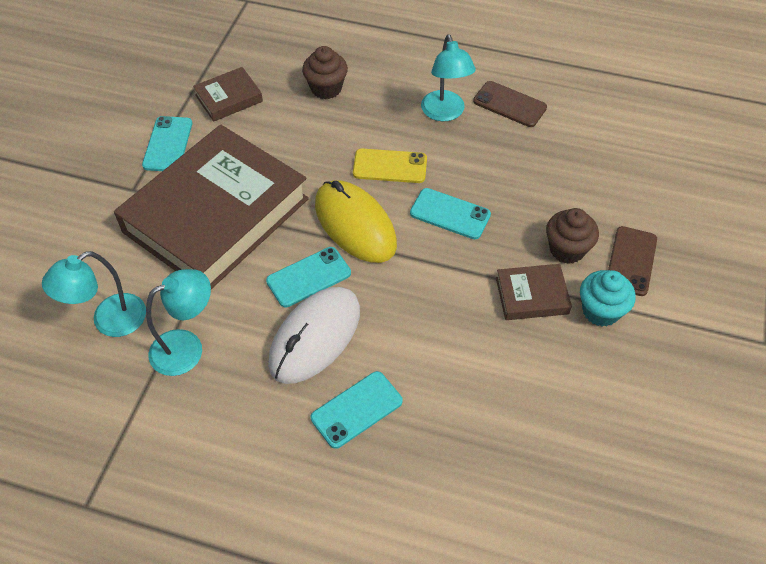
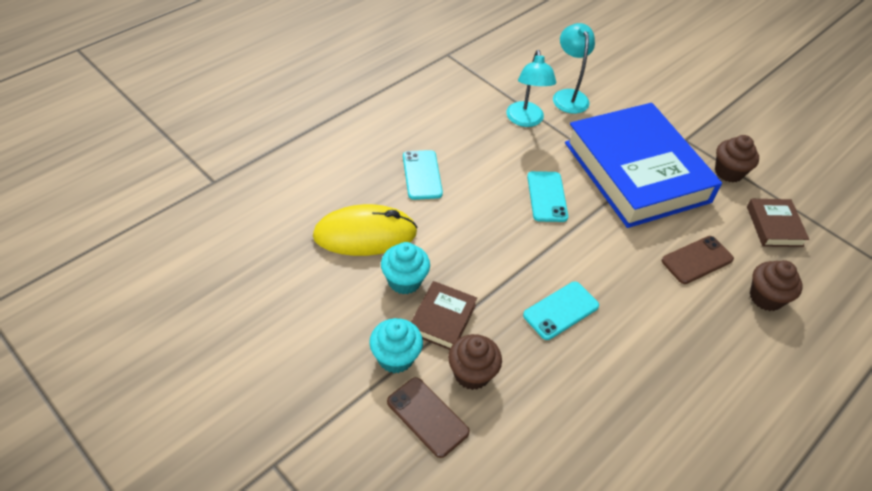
camera: 115 degrees right, 5 degrees down
brown book [114,125,309,289] -> blue book [565,103,722,228]
turquoise phone [142,116,192,171] -> brown cupcake [715,135,759,182]
white mouse [268,287,360,384] -> none
yellow mouse [315,180,397,263] -> yellow mouse moved to [313,204,418,256]
yellow phone [353,148,427,183] -> none
turquoise lamp [421,34,476,121] -> none
brown phone [473,81,547,127] -> brown phone moved to [662,236,734,284]
none -> turquoise cupcake [381,242,430,295]

